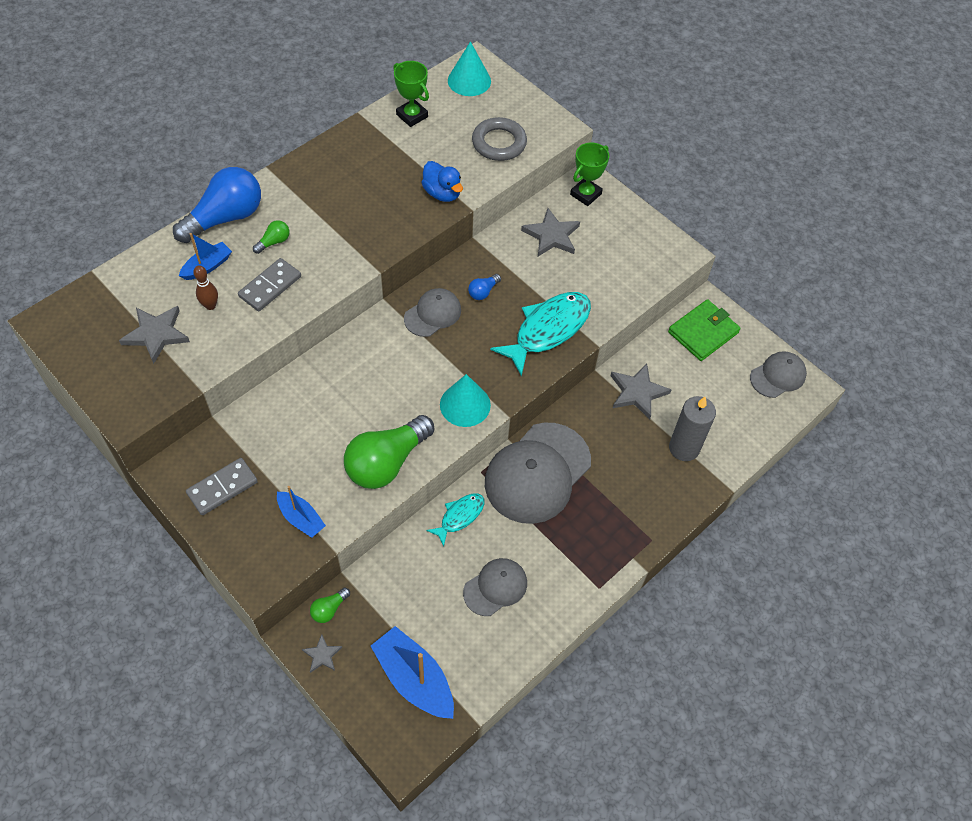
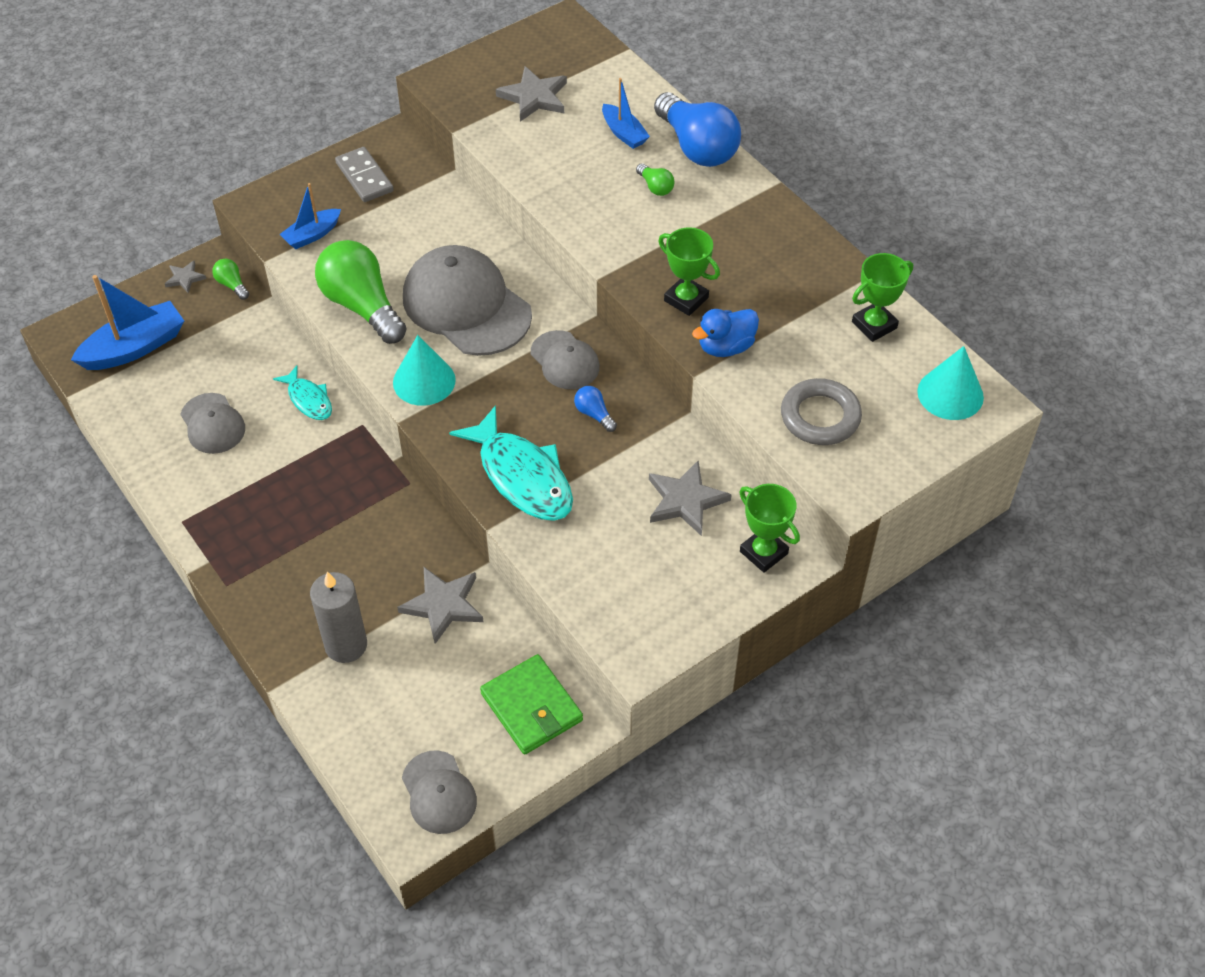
camera: 100 degrees right, 5 degrees down
brown bowling pin [193,265,218,310] -> none
grey domino [238,258,301,311] -> none
grey cap [485,423,591,524] -> grey cap moved to [403,245,532,356]
none -> green trophy [658,227,720,316]

